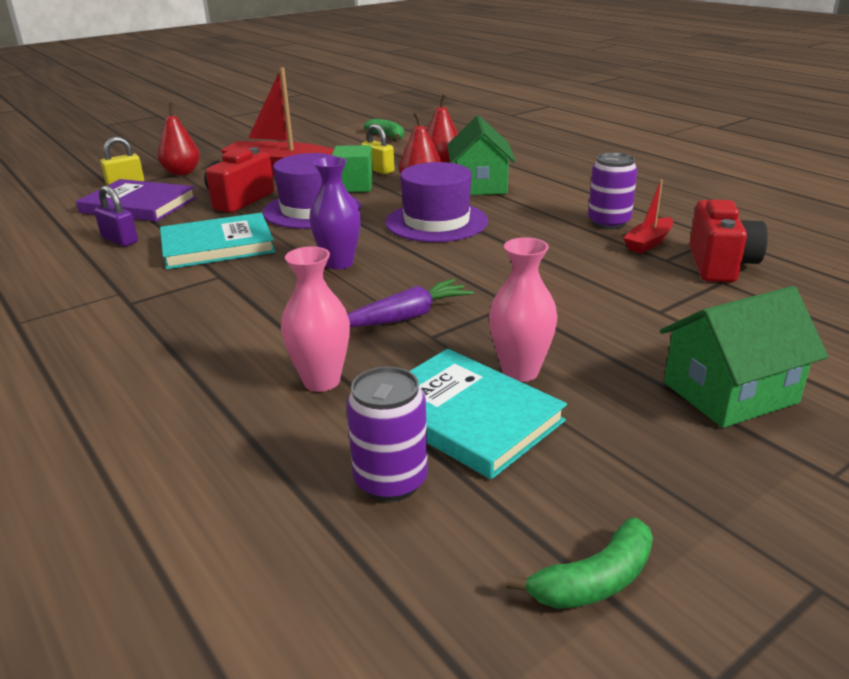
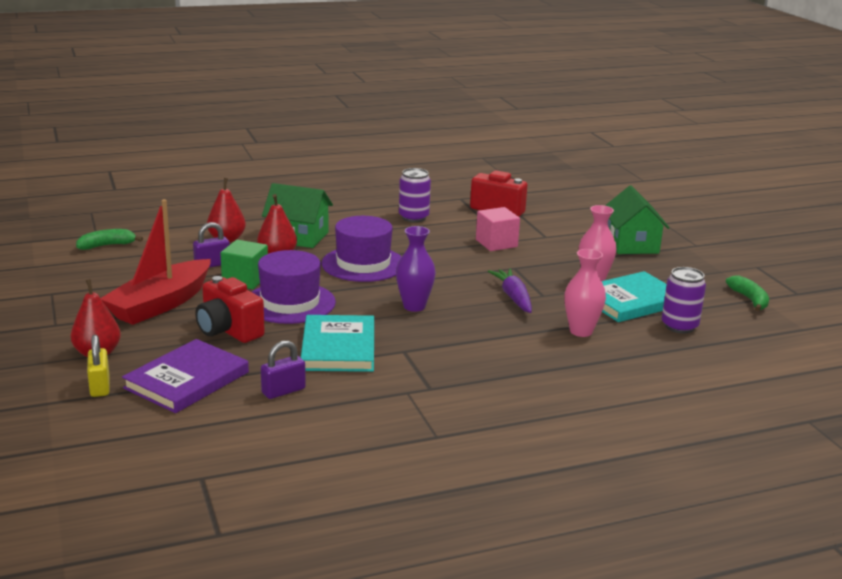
camera: 75 degrees left, 5 degrees down
yellow padlock [361,124,394,174] -> purple padlock [193,222,230,268]
red boat [623,180,673,253] -> none
none -> pink cube [476,207,520,251]

